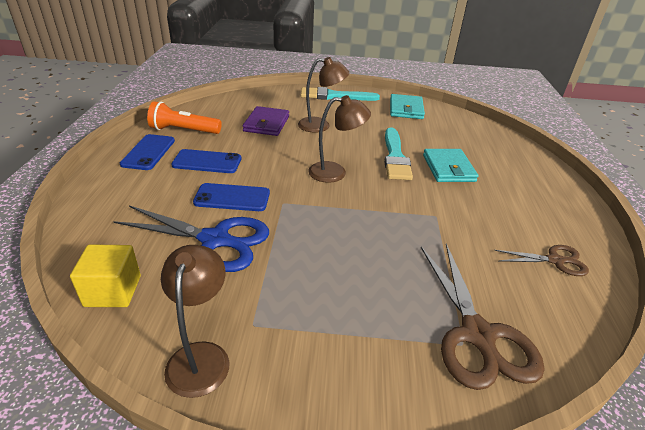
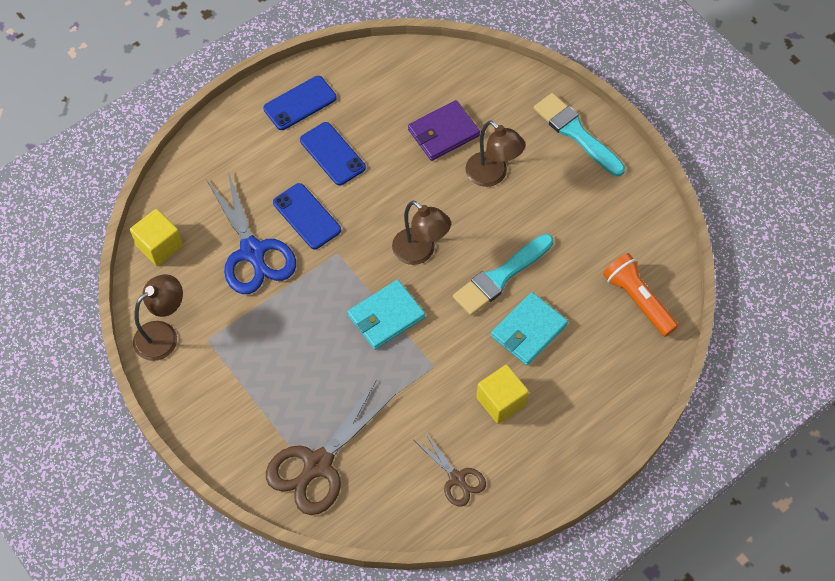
camera: 50 degrees right, 25 degrees up
orange flashlight [147,101,222,134] -> orange flashlight moved to [603,253,678,337]
turquoise wallet [390,94,425,119] -> turquoise wallet moved to [347,280,425,350]
none -> yellow cube [477,365,529,424]

